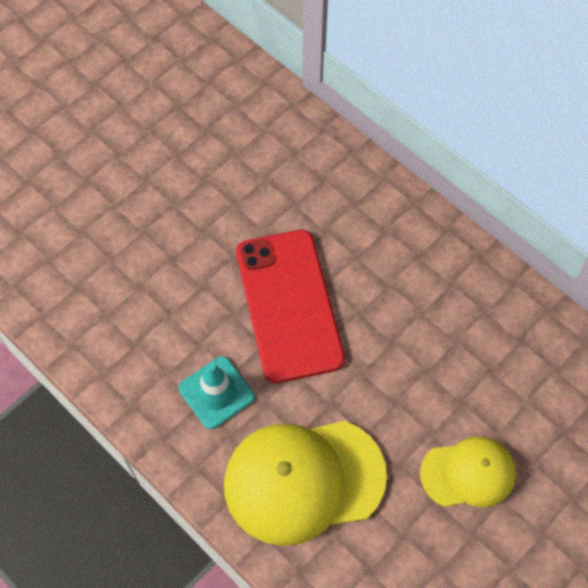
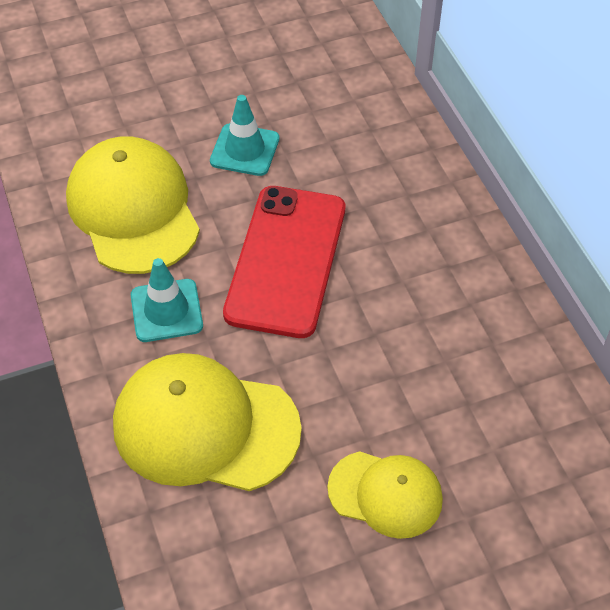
camera: 25 degrees right, 10 degrees down
none -> yellow cap [66,136,200,274]
none -> turquoise traffic cone [210,95,279,176]

